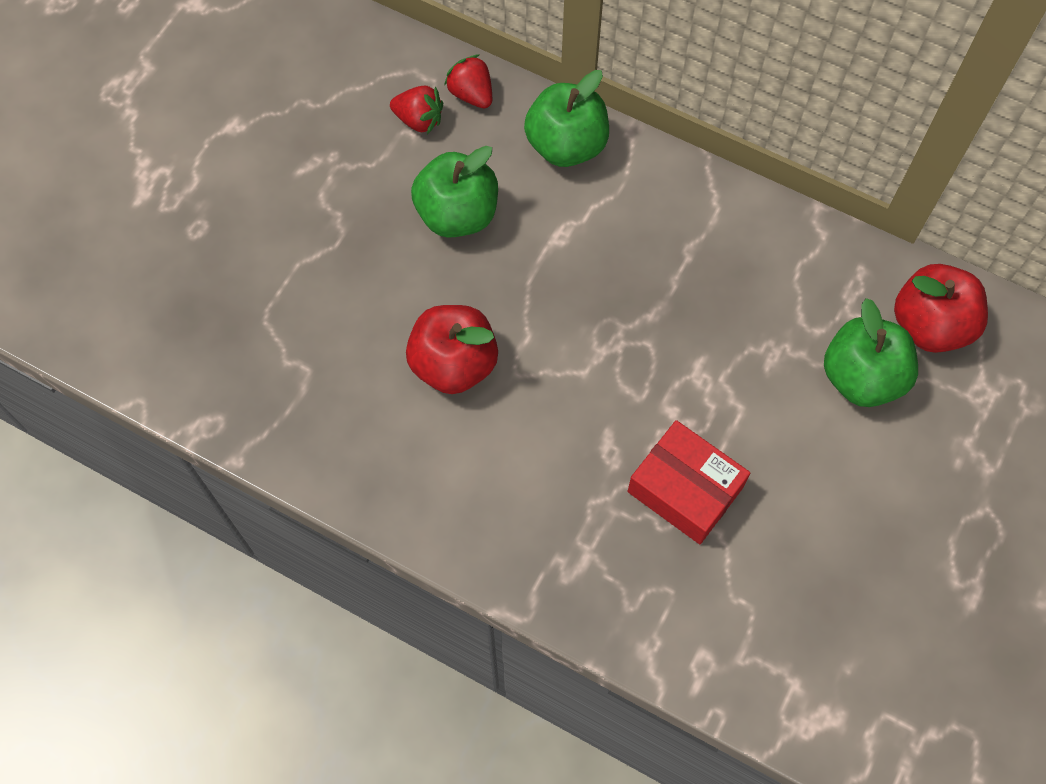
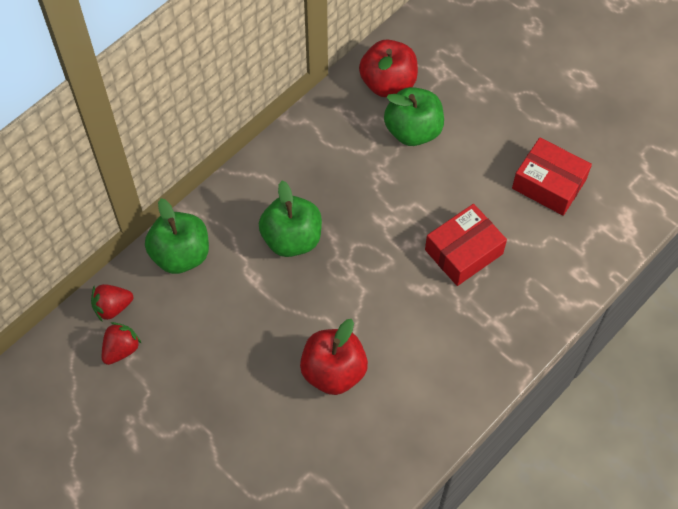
camera: 75 degrees left, 5 degrees down
green apple [411,146,498,238] -> green apple moved to [259,181,322,257]
none -> red box [512,137,592,216]

